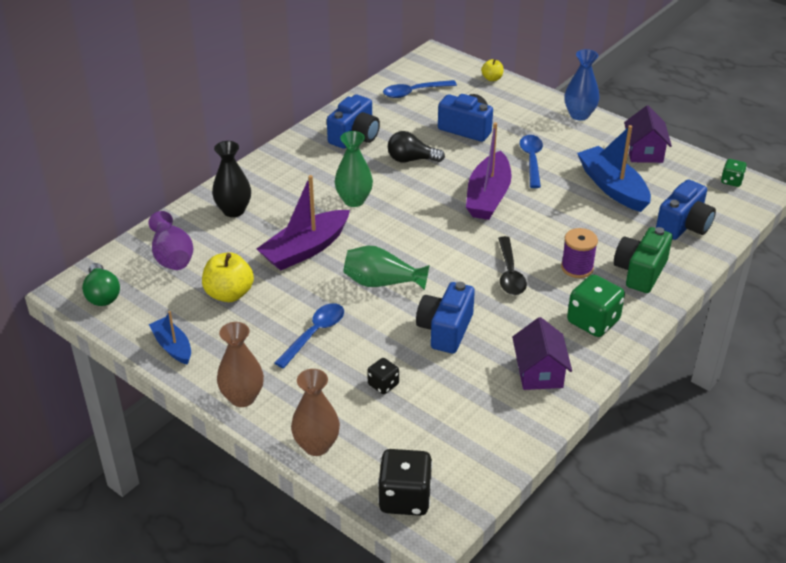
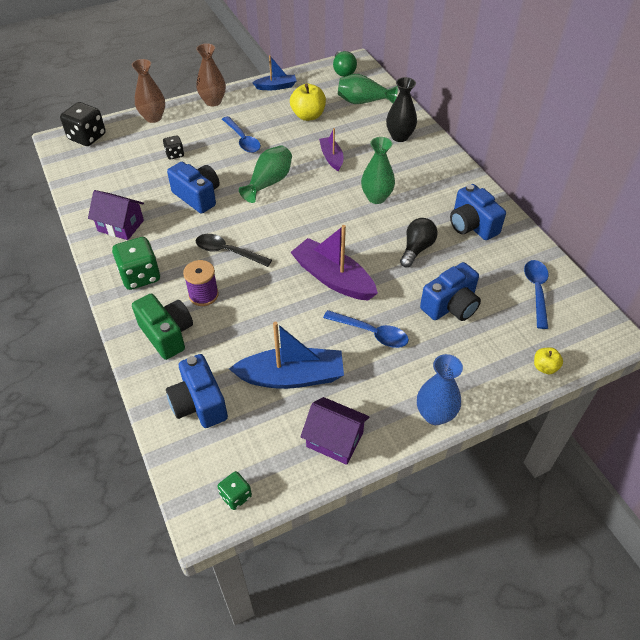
camera: 115 degrees right, 10 degrees up
green light bulb [82,263,120,306] -> green light bulb turned 105 degrees counterclockwise [333,51,357,77]
purple vase [149,211,193,270] -> green vase [338,74,398,104]
purple boat [257,175,350,270] -> purple boat [319,128,343,171], size x0.58

